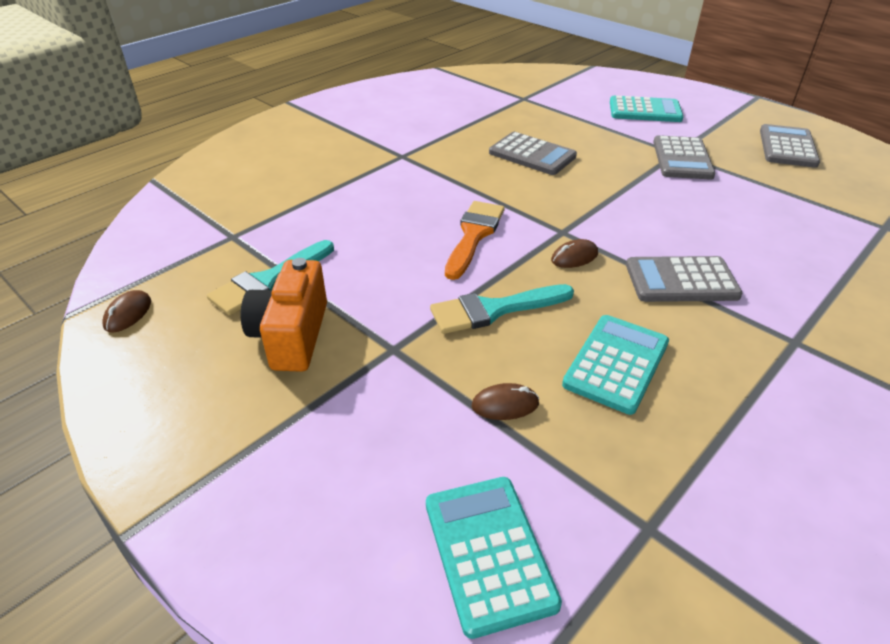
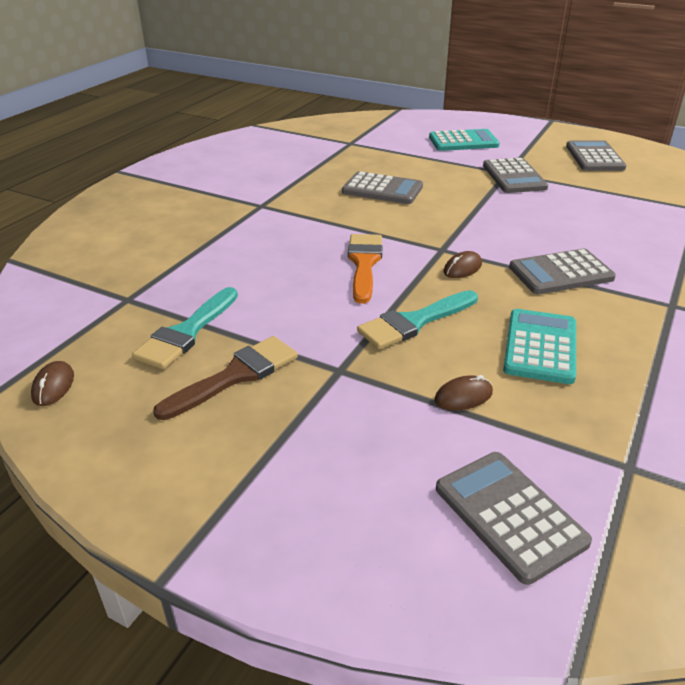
camera: 15 degrees left, 5 degrees down
orange camera [241,258,327,372] -> brown brush [153,336,298,420]
turquoise calculator [426,477,562,639] -> grey calculator [436,452,592,585]

